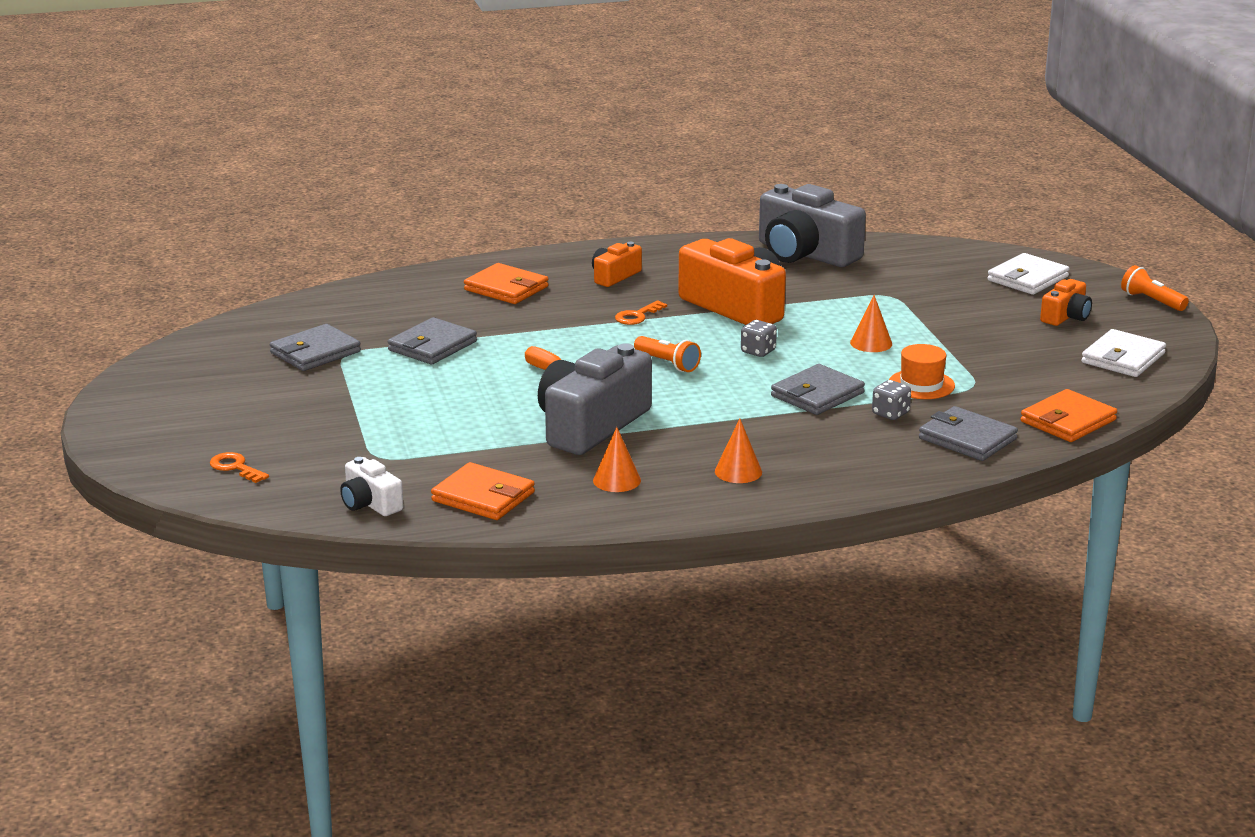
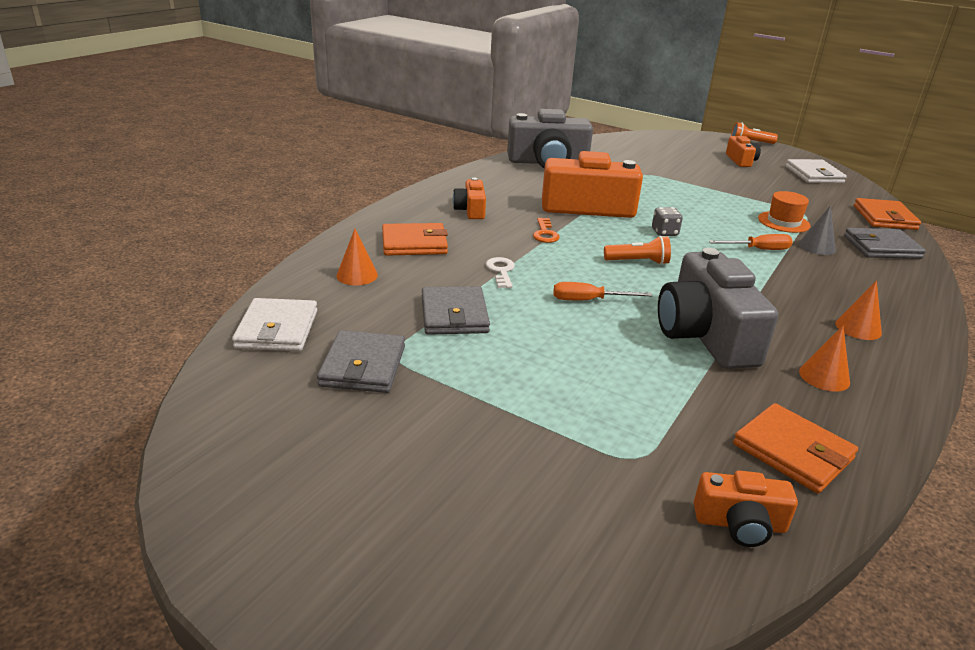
camera: 45 degrees left, 5 degrees up
orange key [210,452,269,483] -> none
white camera [340,457,404,516] -> orange camera [694,470,798,547]
orange wallet [431,462,535,520] -> orange wallet turned 60 degrees clockwise [733,403,858,493]
grey wallet [771,364,865,415] -> orange screwdriver [709,234,793,250]
orange cone [850,295,892,352] -> orange cone moved to [336,229,378,285]
grey dice [872,380,911,420] -> grey cone [799,205,836,255]
white wallet [987,253,1070,295] -> white wallet moved to [232,298,317,351]
none -> white key [486,257,515,288]

